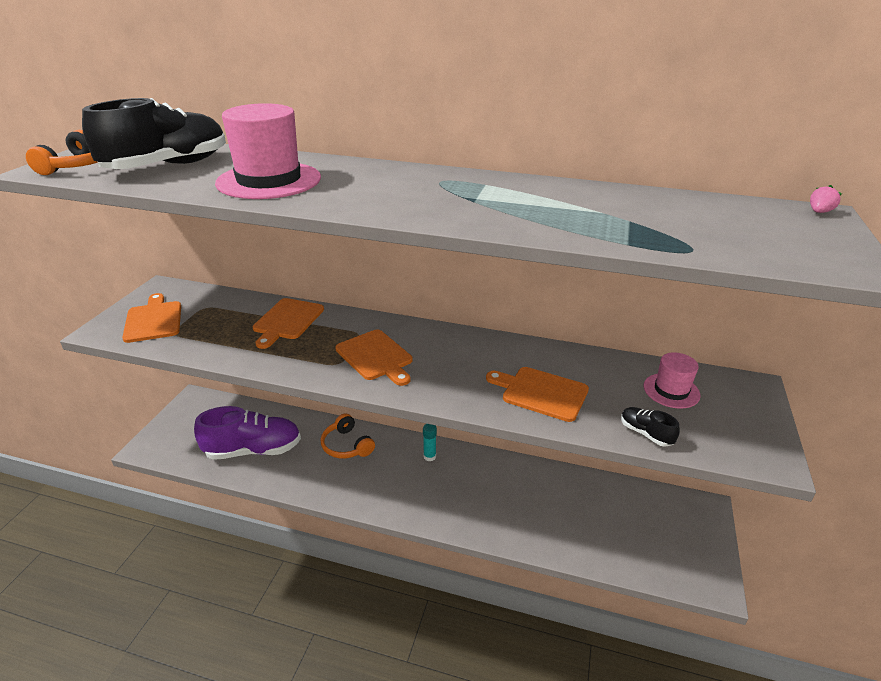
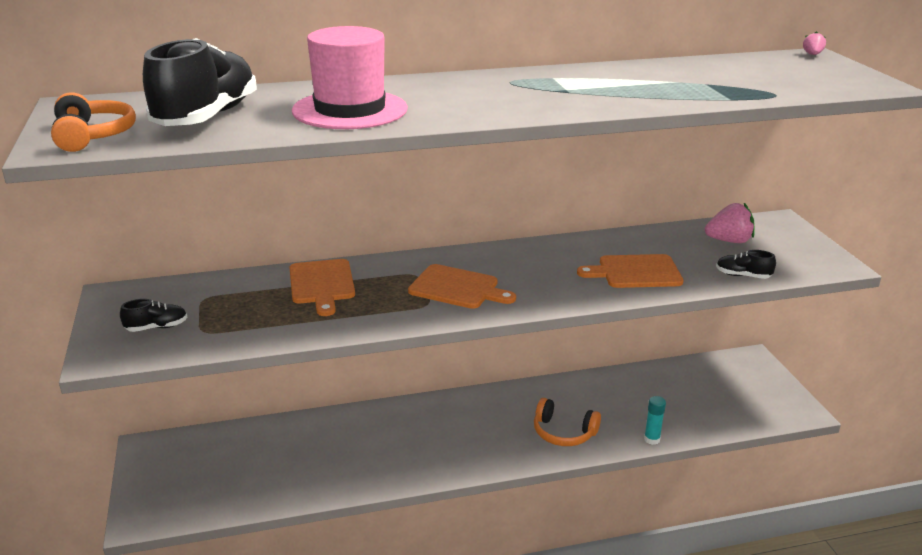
camera: 30 degrees left, 5 degrees down
orange cutting board [122,293,181,343] -> black shoe [120,299,187,332]
purple shoe [194,406,301,460] -> none
orange headphones [321,413,375,458] -> orange headphones moved to [534,398,601,446]
turquoise glue stick [423,424,437,461] -> turquoise glue stick moved to [644,396,666,445]
pink hat [643,352,701,409] -> pink strawberry [705,203,755,243]

